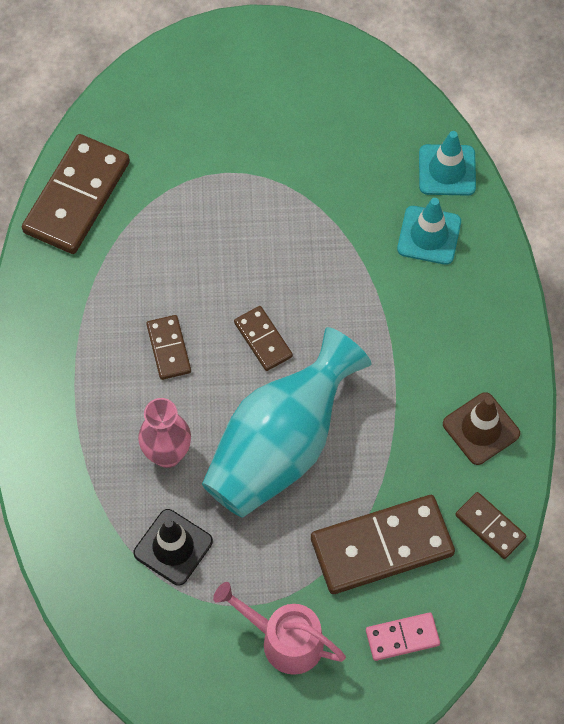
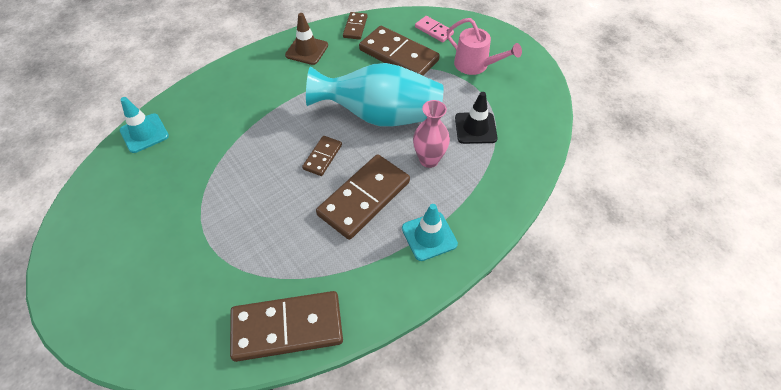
camera: 125 degrees left, 10 degrees down
brown domino [146,315,191,380] -> brown domino [316,154,410,240], size x1.95
pink watering can [213,582,346,675] -> pink watering can turned 45 degrees counterclockwise [447,18,522,75]
turquoise traffic cone [397,198,461,265] -> turquoise traffic cone moved to [402,204,458,261]

